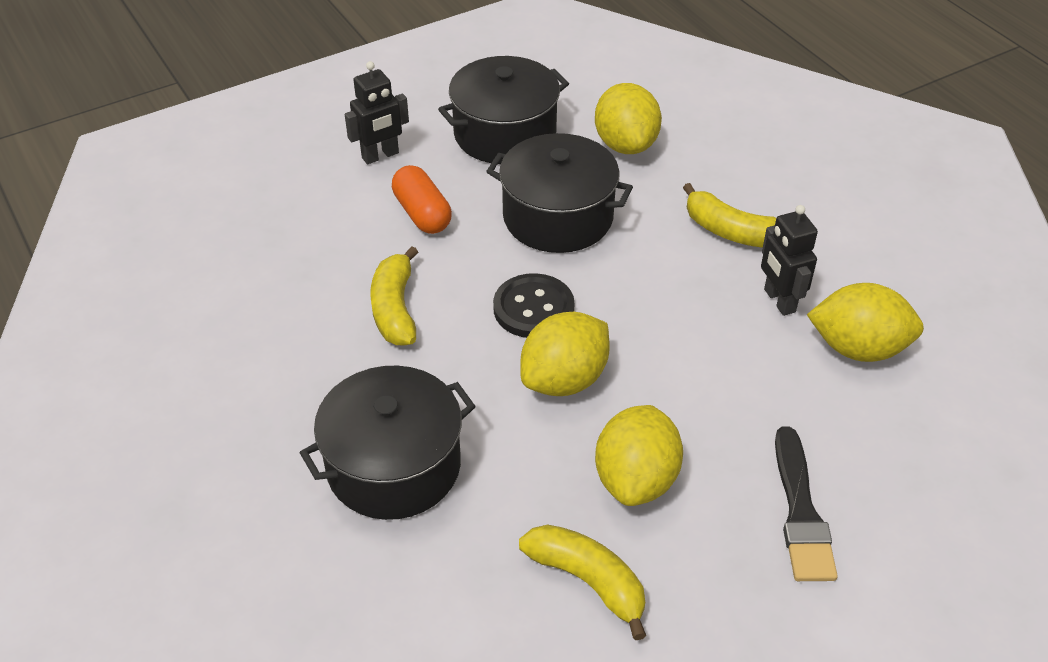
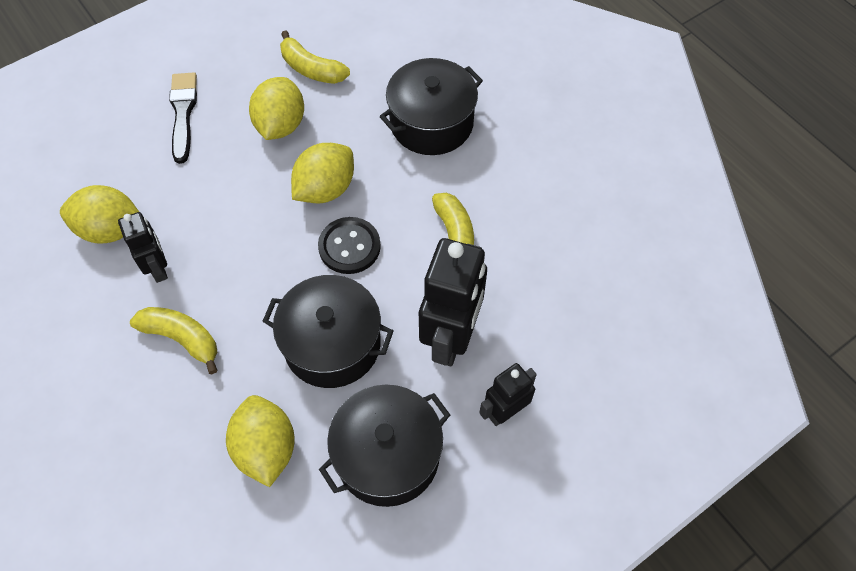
camera: 175 degrees right, 15 degrees up
orange capsule [392,165,452,234] -> black robot [419,238,487,366]

